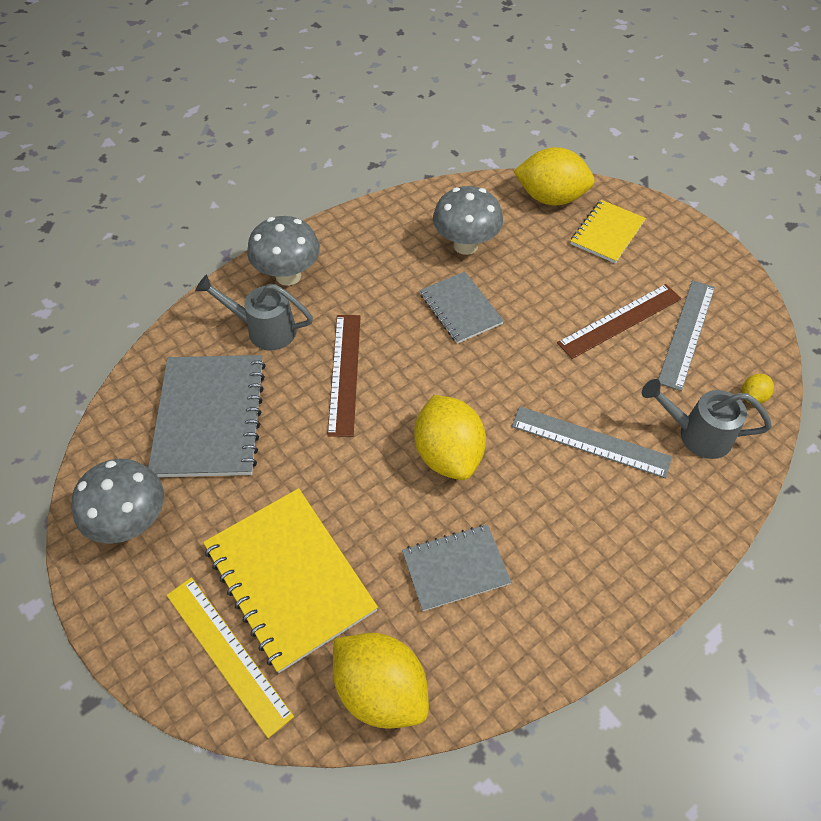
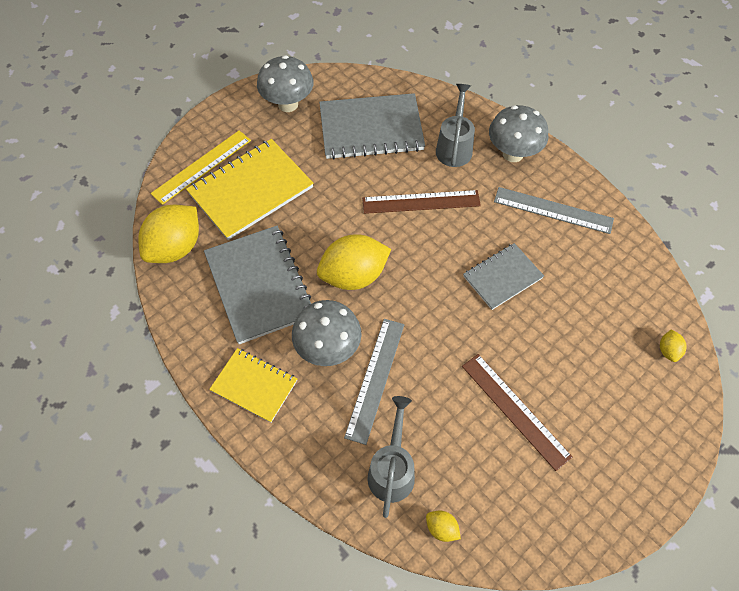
camera: 85 degrees right, 5 degrees up
grey notebook [402,524,511,611] -> grey notebook [204,226,311,344], size x1.68
grey mushroom [433,186,503,255] -> grey mushroom moved to [292,300,362,366]
yellow lemon [513,147,595,206] -> yellow lemon [660,329,687,362], size x0.43
yellow notebook [570,200,646,263] -> yellow notebook moved to [209,348,297,423]
grey ruler [658,280,715,391] -> grey ruler moved to [494,187,614,234]

